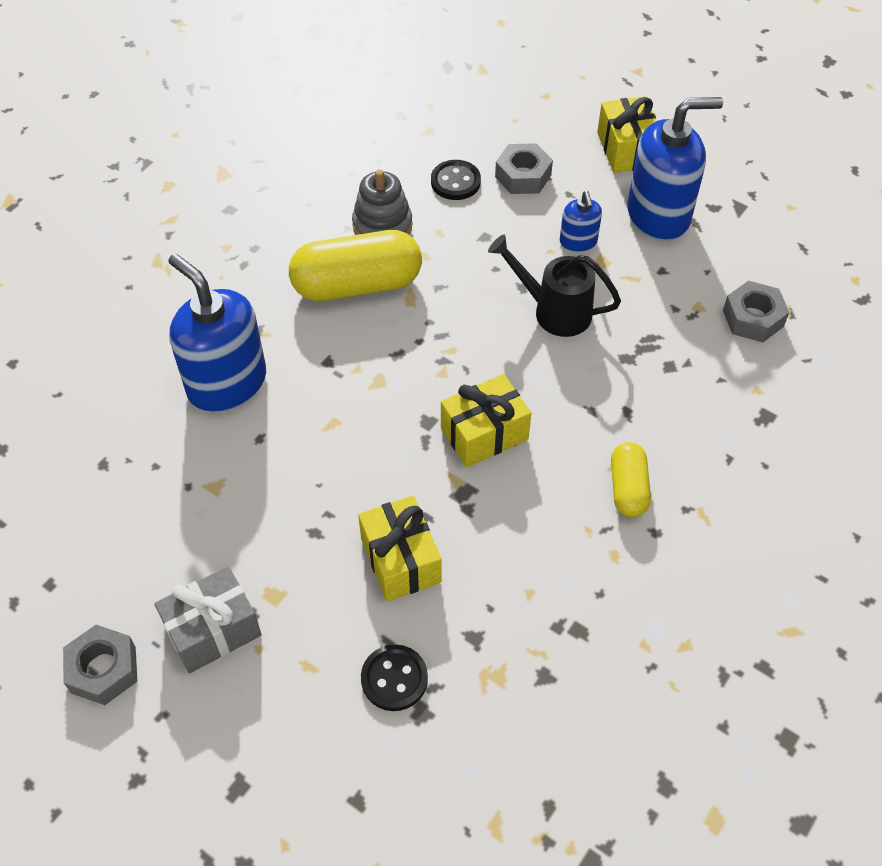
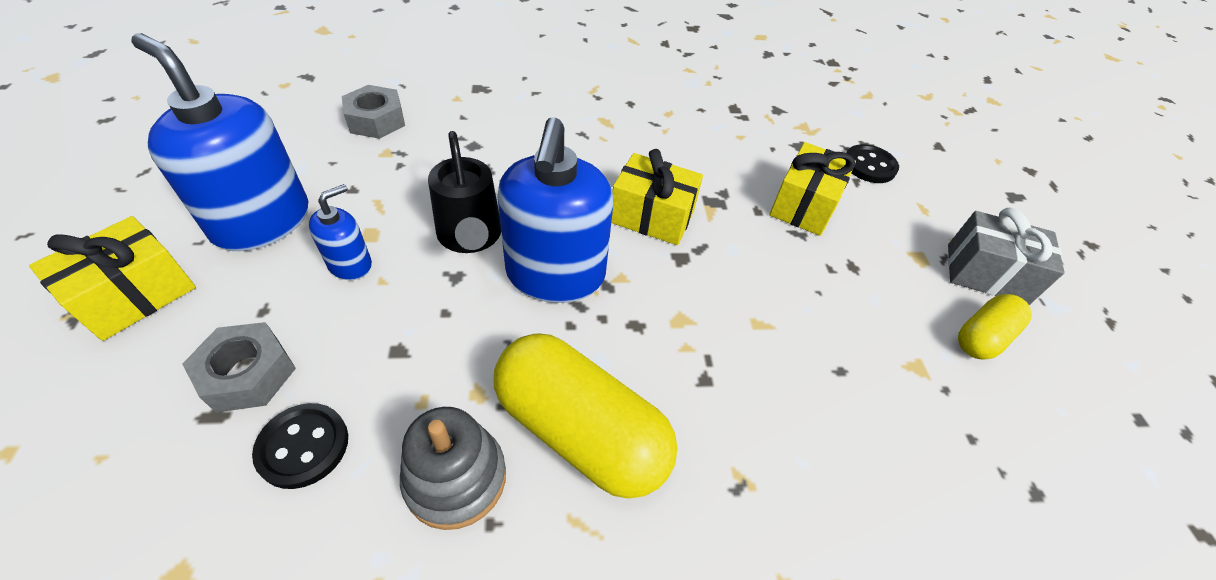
camera: 135 degrees left, 5 degrees down
grey nut [63,625,137,705] -> none
blue soap dispenser [168,254,266,413] -> blue soap dispenser moved to [497,117,613,303]
yellow capsule [611,442,651,517] -> yellow capsule moved to [958,294,1032,360]

